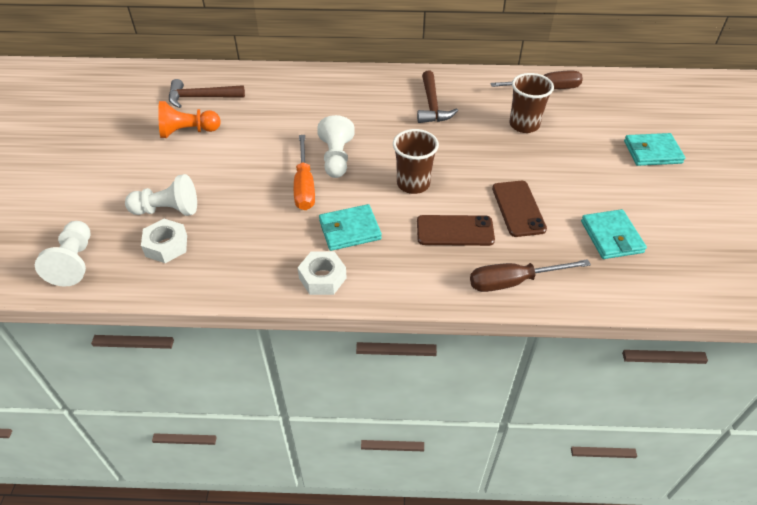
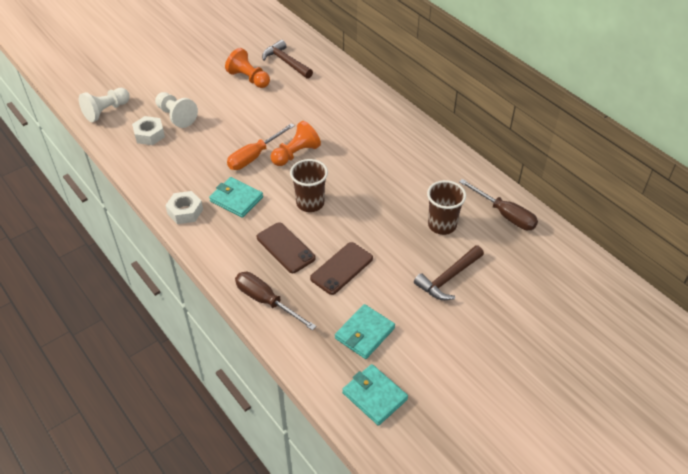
camera: 50 degrees right, 0 degrees up
white pawn [317,115,355,178] -> orange pawn [270,121,321,166]
brown hammer [417,71,458,123] -> brown hammer moved to [414,245,484,300]
turquoise wallet [624,133,685,166] -> turquoise wallet moved to [342,364,408,426]

